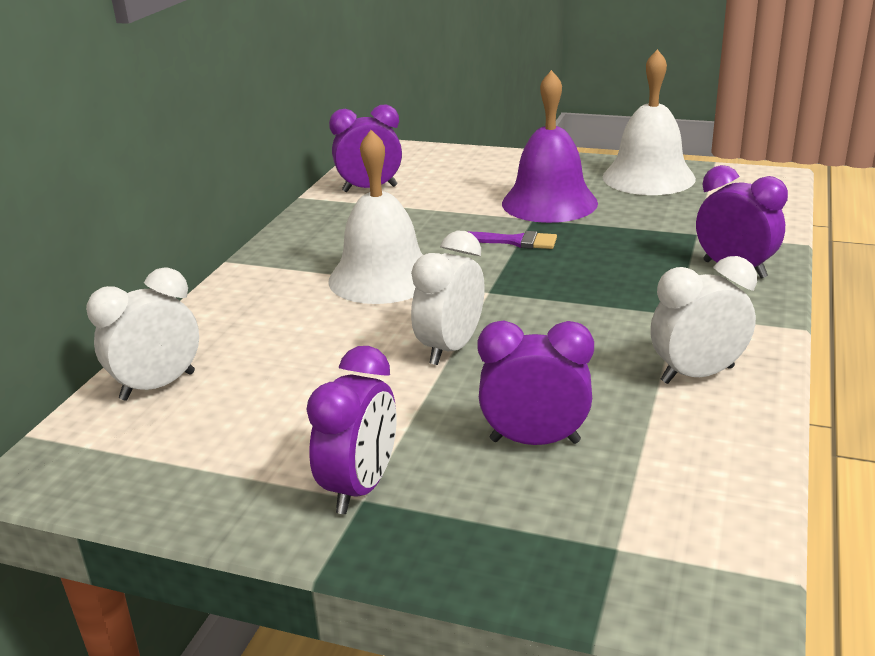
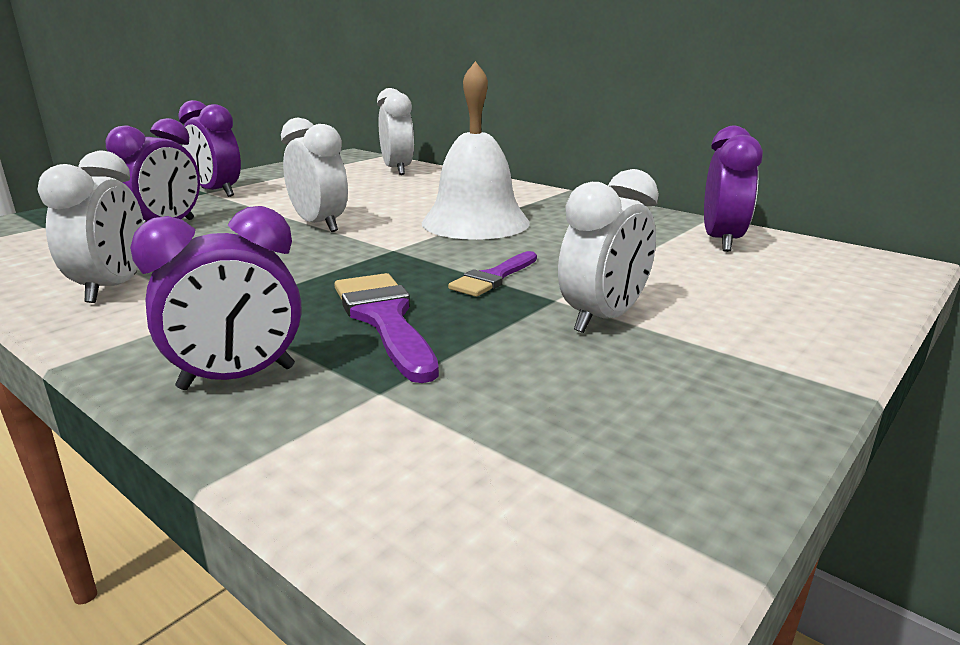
camera: 110 degrees right, 5 degrees down
purple bell [502,70,598,223] -> white clock [558,169,659,333]
white bell [603,49,696,195] -> none
none -> purple brush [334,273,439,383]

